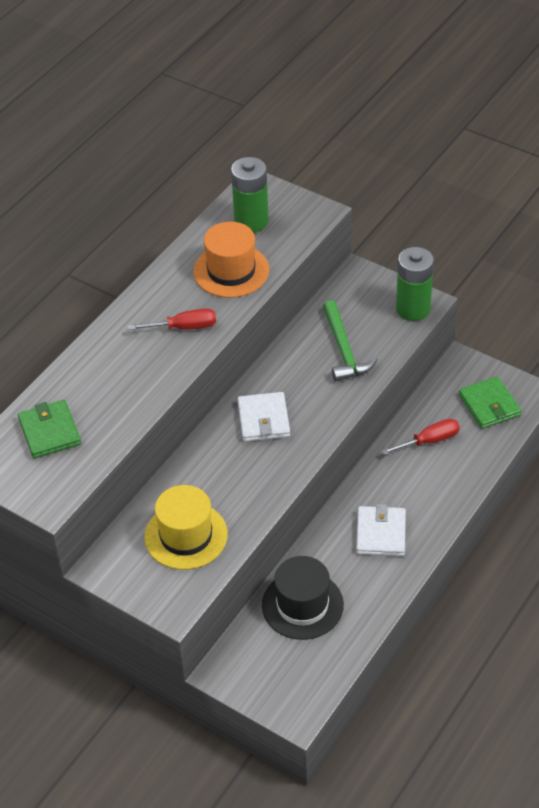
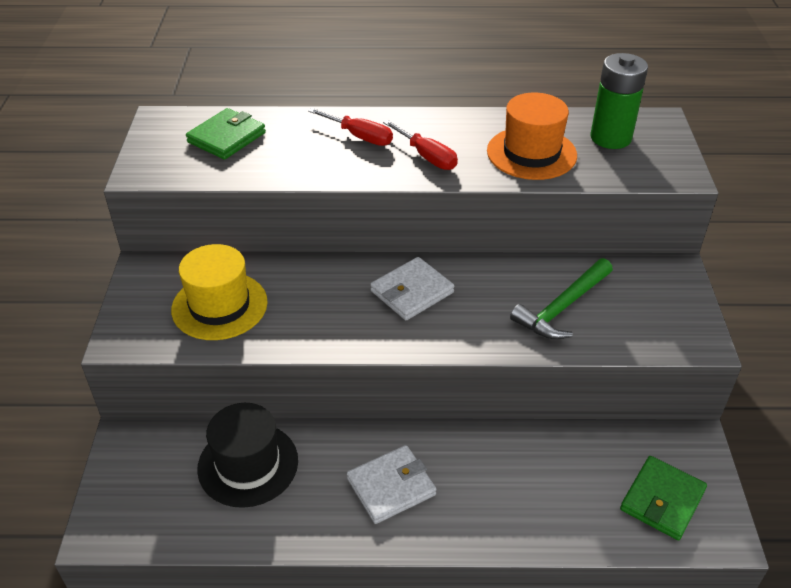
camera: 55 degrees right, 5 degrees down
red screwdriver [381,419,460,455] -> red screwdriver moved to [308,108,393,146]
green battery [396,247,434,321] -> none

